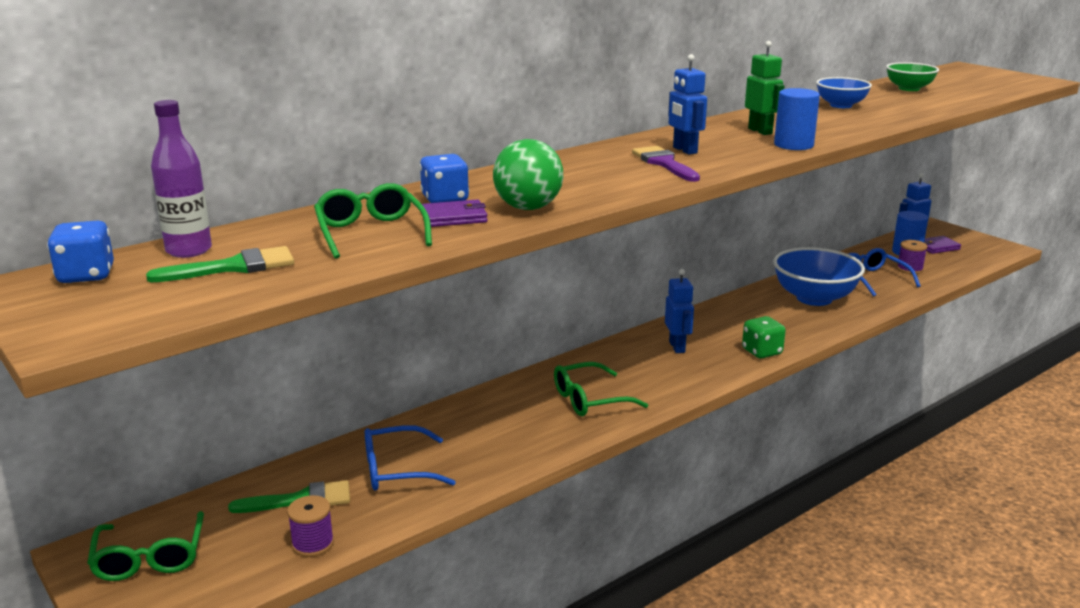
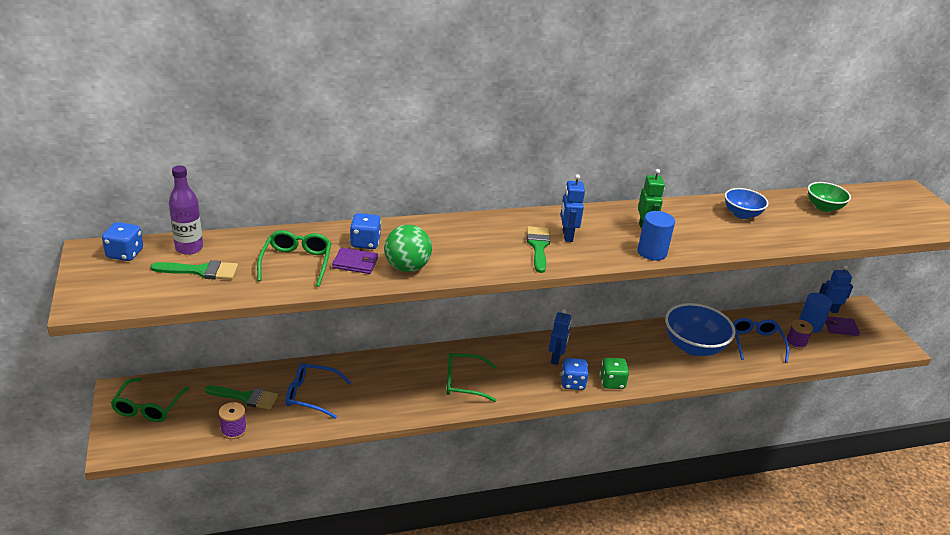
camera: 20 degrees right, 10 degrees up
purple brush [632,146,700,182] -> green brush [527,226,550,273]
none -> blue dice [561,358,589,390]

